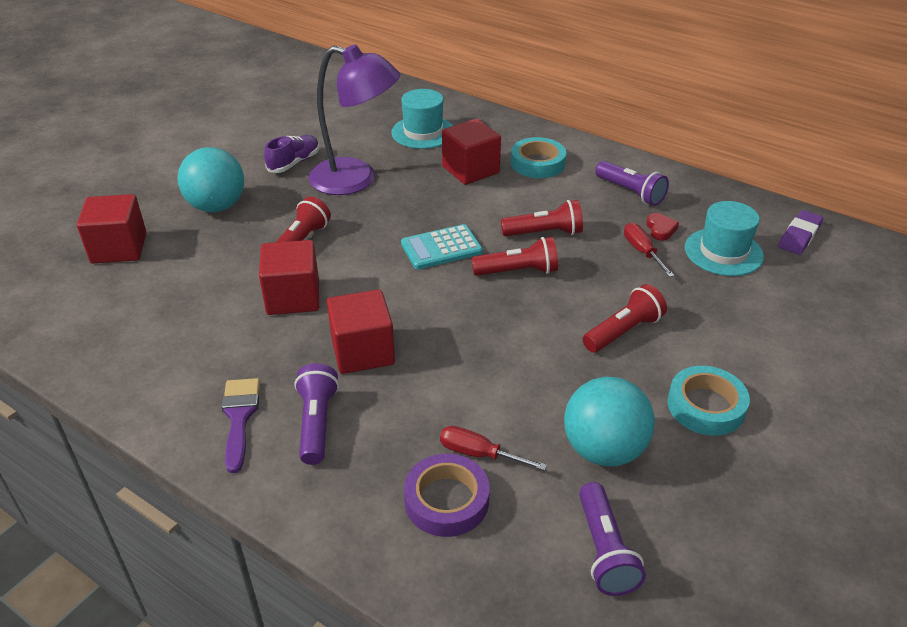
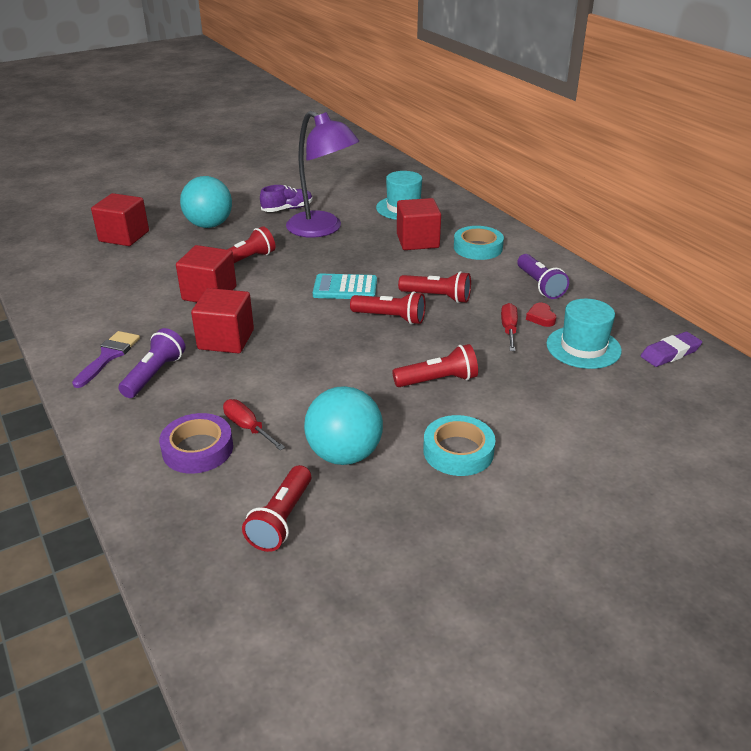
camera: 25 degrees right, 5 degrees down
purple flashlight [579,482,646,596] -> red flashlight [242,465,312,552]
red heart [646,213,679,241] -> red heart turned 150 degrees clockwise [526,303,556,327]

